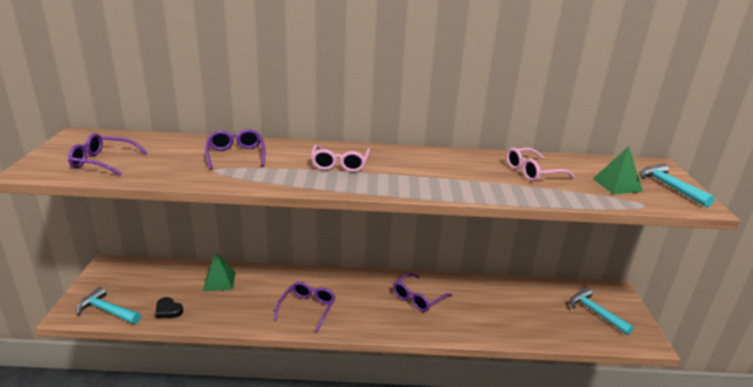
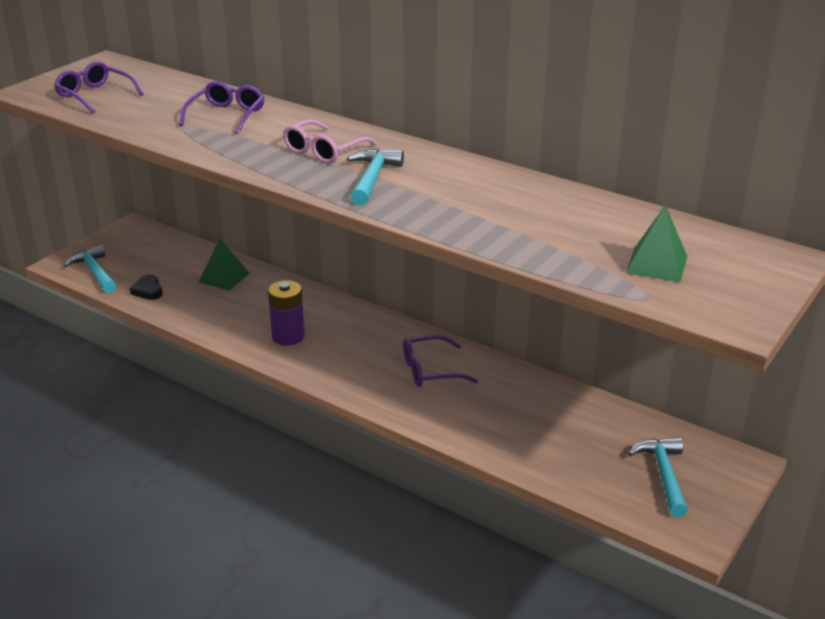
camera: 35 degrees right, 5 degrees up
purple glasses [274,282,335,332] -> purple battery [268,280,305,346]
pink glasses [506,148,575,182] -> none
turquoise hammer [639,164,715,207] -> turquoise hammer moved to [347,149,404,205]

